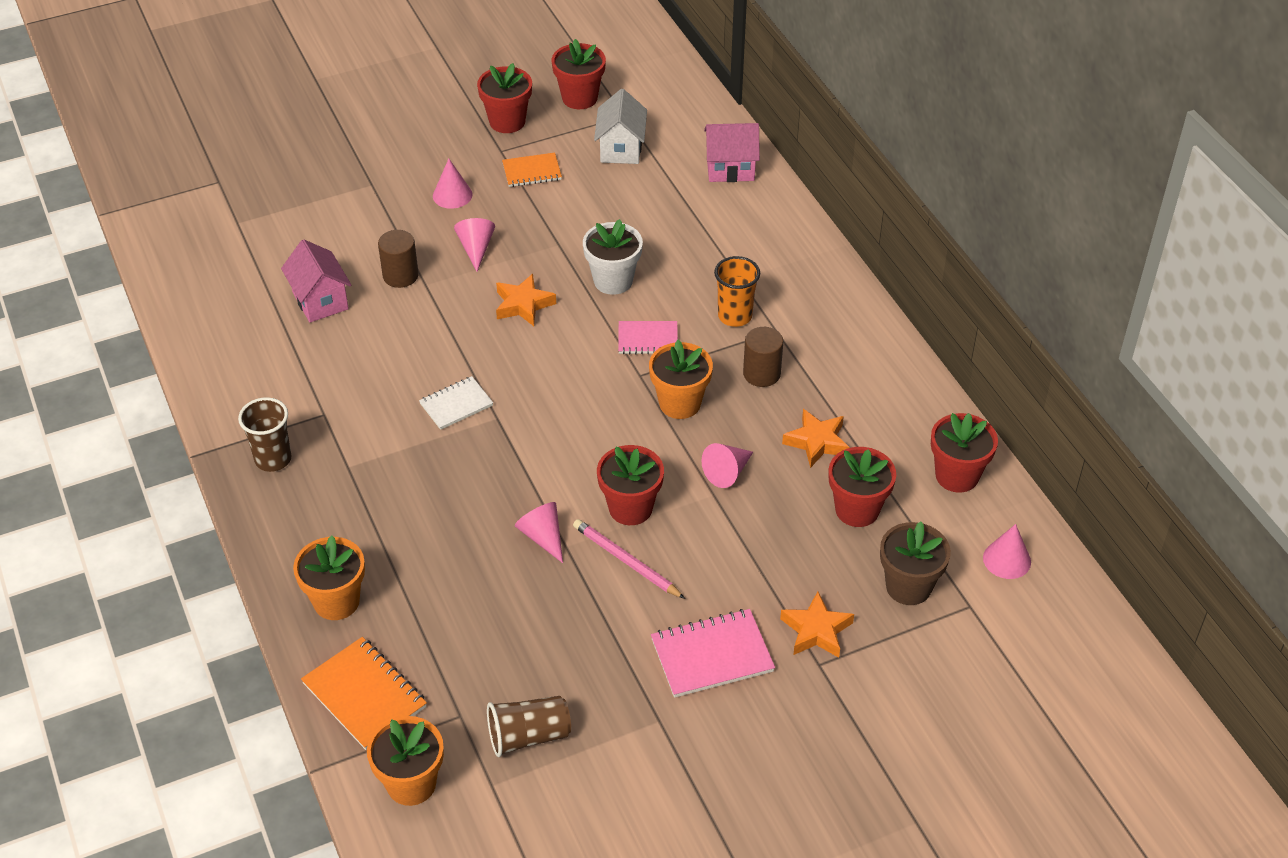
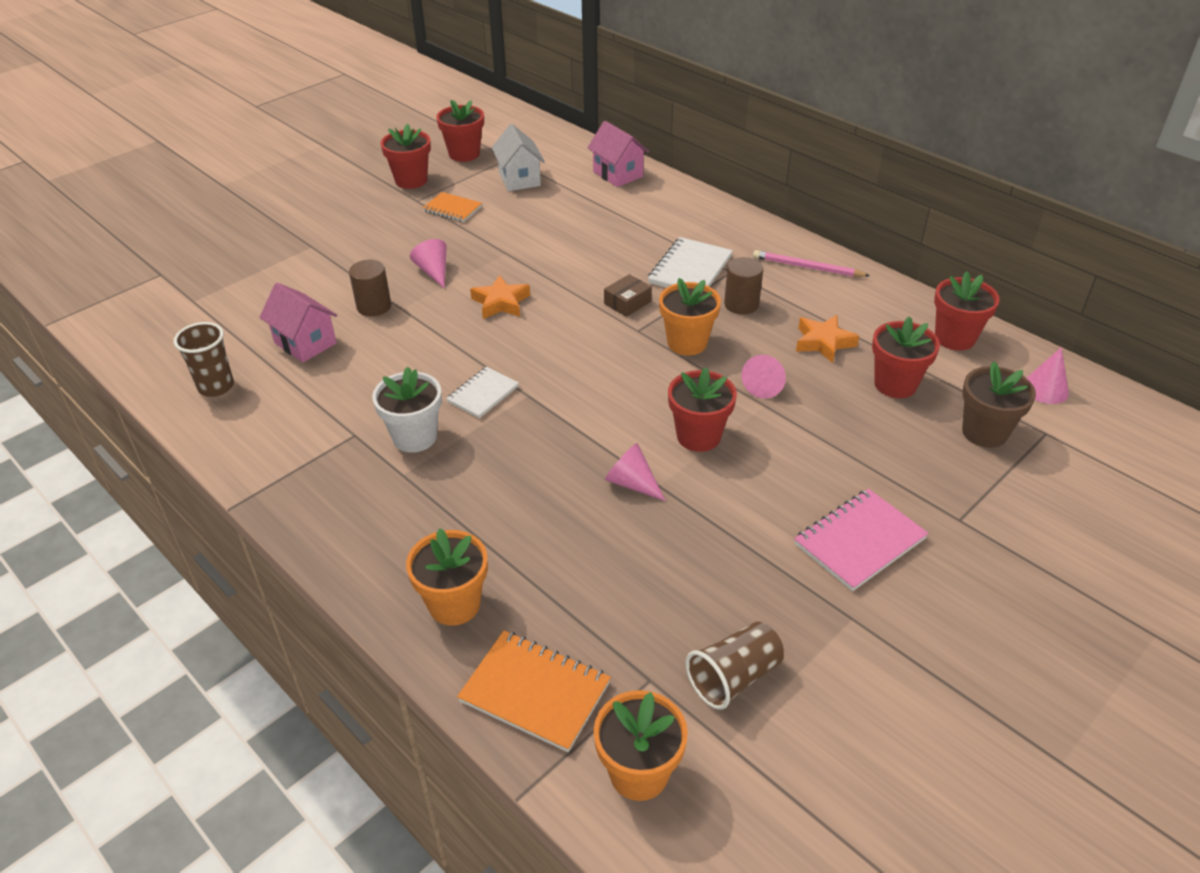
camera: 20 degrees left, 5 degrees down
brown cup [238,397,292,472] -> brown cup moved to [173,322,234,397]
pink cone [433,159,472,209] -> none
orange notebook [502,153,562,187] -> orange notebook turned 60 degrees clockwise [423,192,482,222]
pink pencil [573,519,685,599] -> pink pencil moved to [753,250,870,277]
white flower pot [583,219,643,295] -> white flower pot moved to [372,366,442,453]
pink notebook [618,321,678,354] -> brown box [604,274,652,317]
pink house [704,123,760,182] -> pink house turned 75 degrees clockwise [588,121,649,187]
orange cup [714,256,760,327] -> white notebook [648,237,733,288]
orange star [780,592,854,658] -> none

